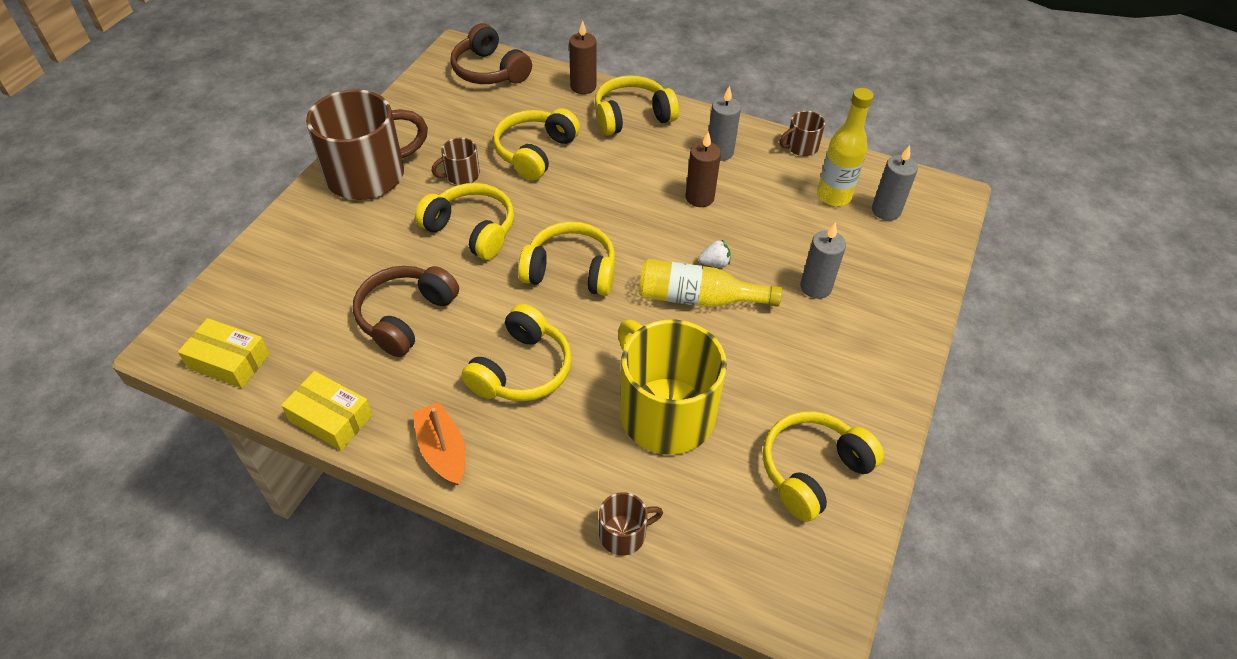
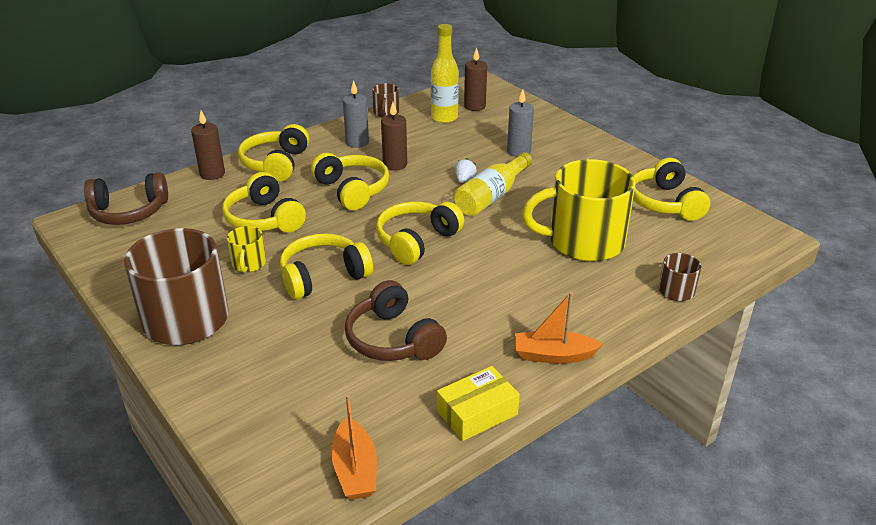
camera: 60 degrees left, 15 degrees down
yellow box [178,318,270,388] -> orange boat [331,394,377,500]
brown mug [432,138,480,185] -> yellow mug [227,226,266,273]
yellow headphones [461,304,572,401] -> yellow headphones moved to [311,153,389,210]
grey candle [872,145,918,221] -> brown candle [464,47,487,111]

